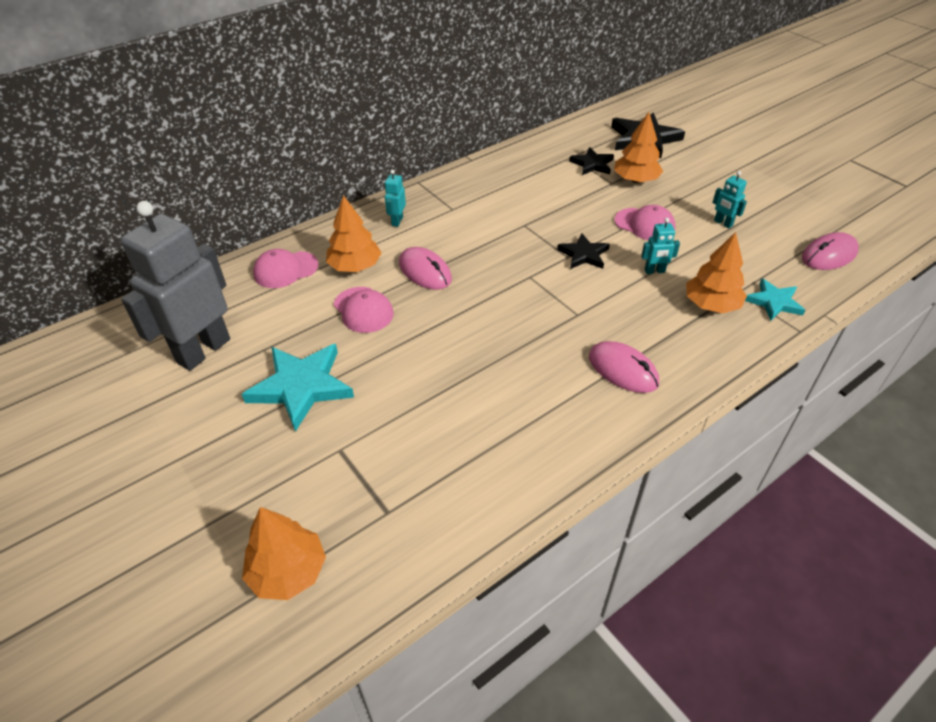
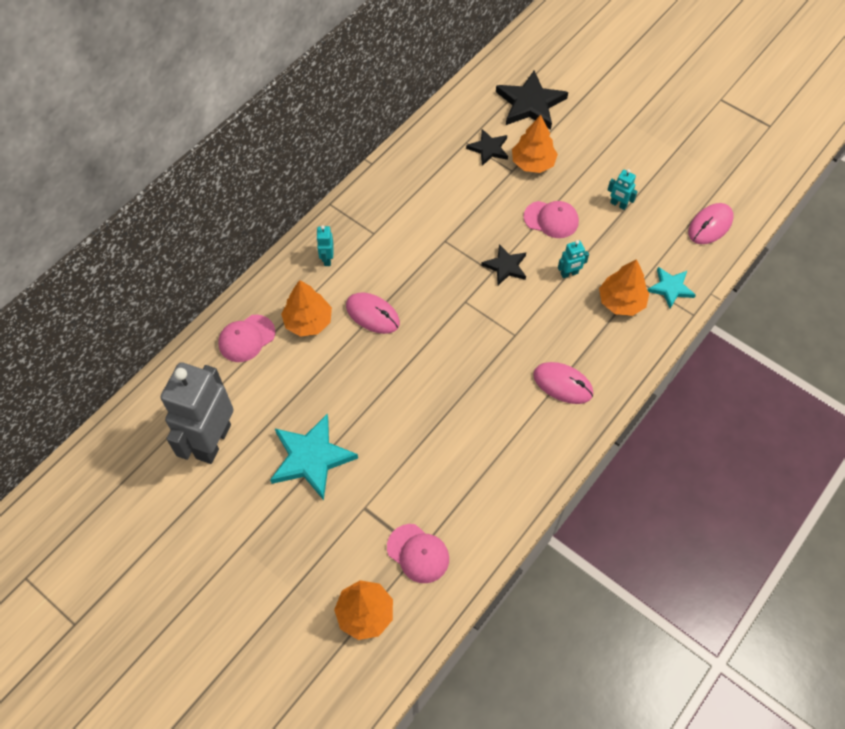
camera: 15 degrees left, 15 degrees up
pink cap [334,287,394,333] -> pink cap moved to [387,524,449,583]

